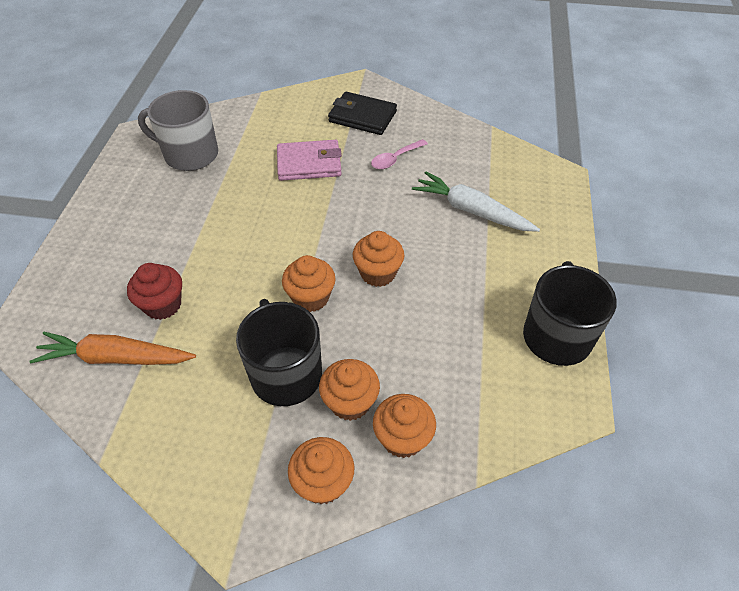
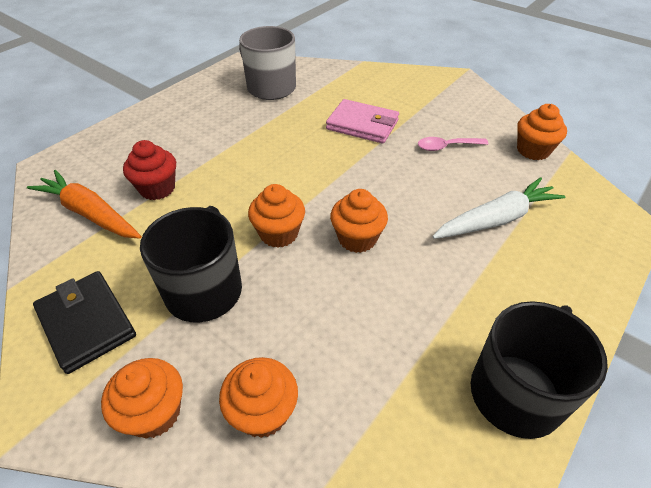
camera: 30 degrees right, 5 degrees down
orange cupcake [319,359,380,421] -> orange cupcake moved to [517,104,567,160]
black wallet [328,92,397,135] -> black wallet moved to [33,271,136,374]
white carrot [412,172,540,232] -> white carrot turned 90 degrees clockwise [432,177,566,239]

